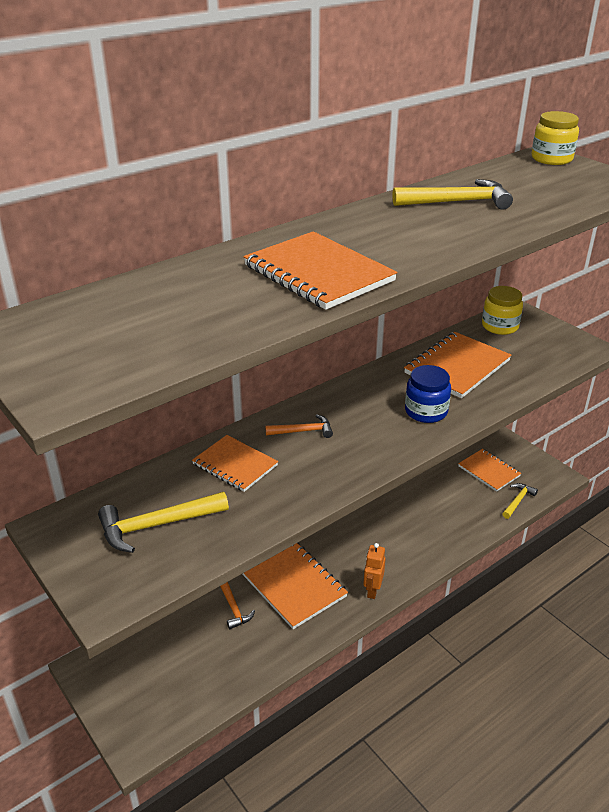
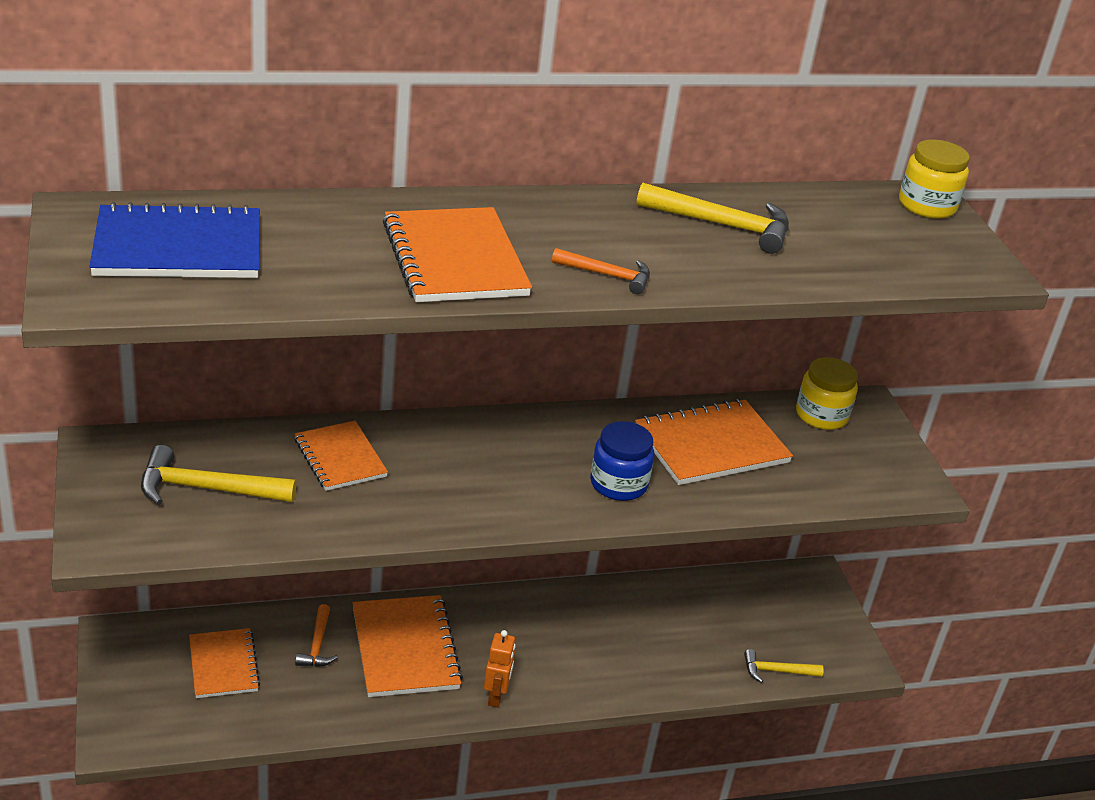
camera: 20 degrees right, 0 degrees up
orange hammer [265,414,333,438] -> orange hammer moved to [552,248,650,294]
orange robot [363,543,385,599] -> orange robot turned 150 degrees clockwise [484,630,516,707]
orange notebook [458,449,521,492] -> orange notebook moved to [189,628,260,698]
yellow hammer [502,483,538,519] -> yellow hammer turned 150 degrees counterclockwise [744,649,823,683]
none -> blue notebook [89,202,260,278]

